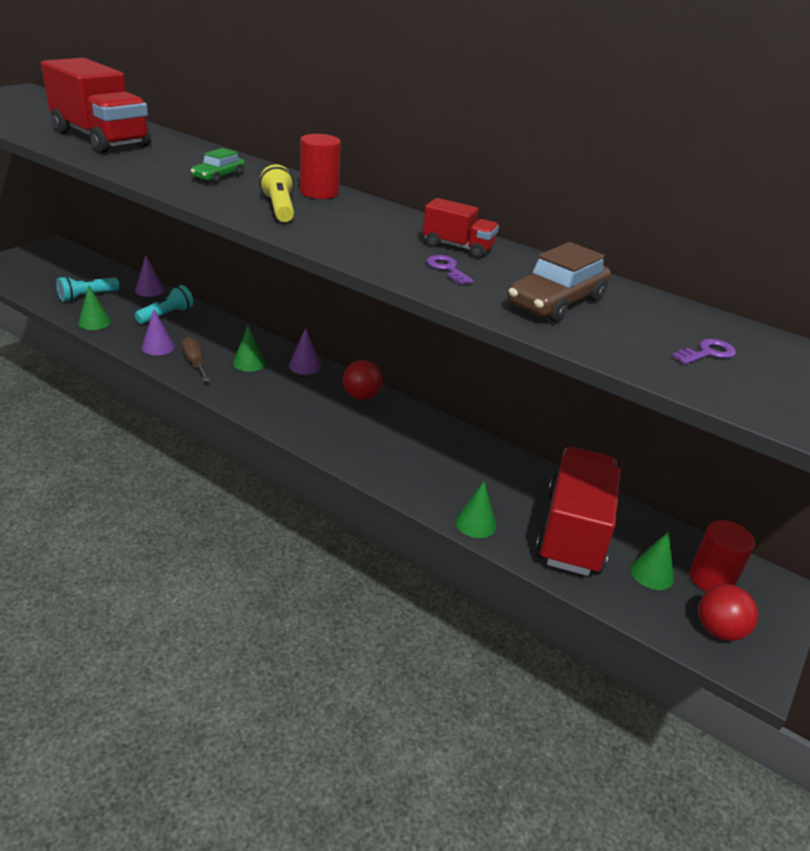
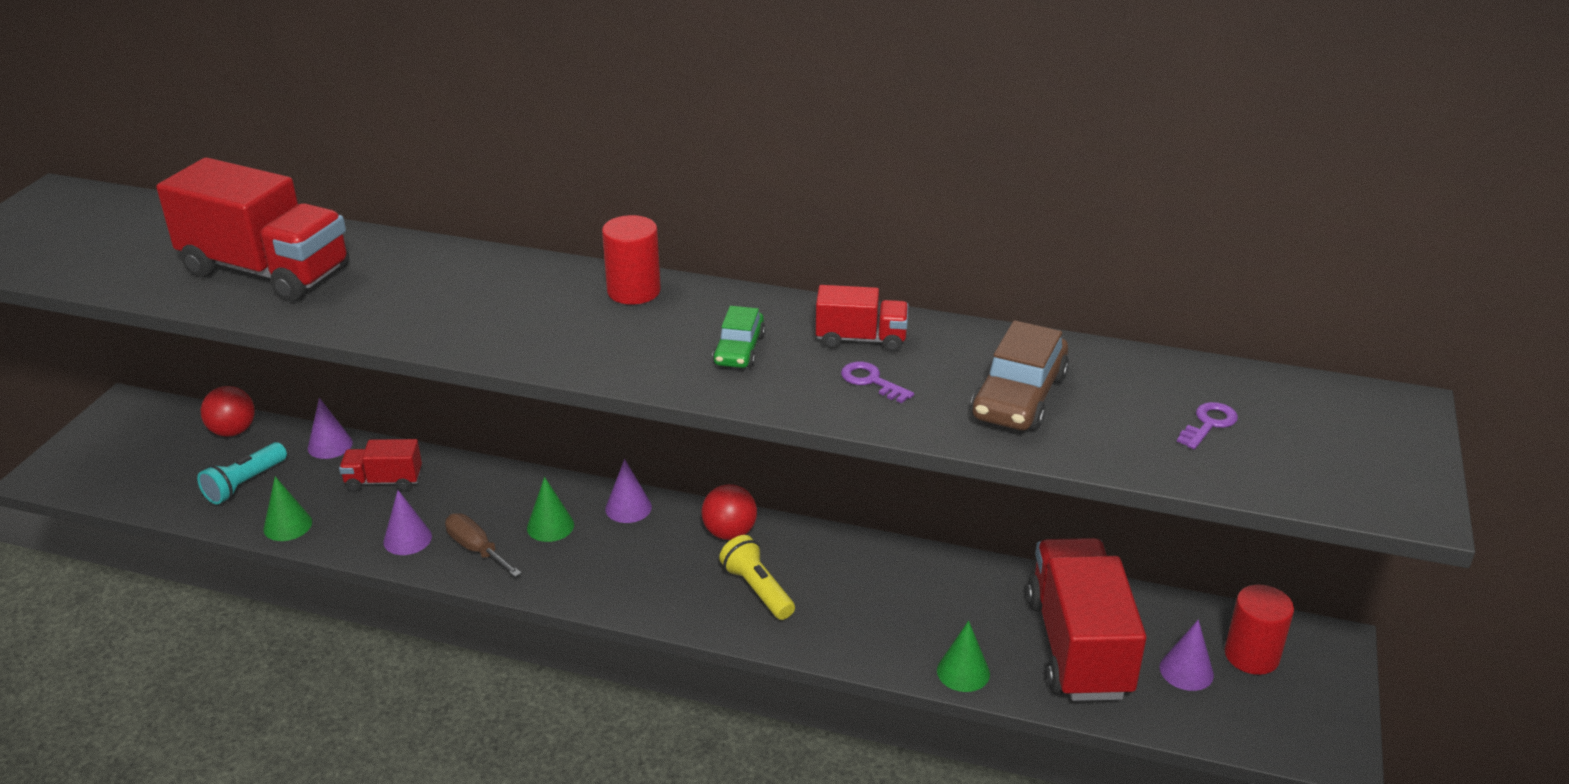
camera: 15 degrees left, 0 degrees up
turquoise flashlight [135,285,194,324] -> red truck [339,439,422,492]
green car [191,148,245,184] -> green car moved to [712,306,766,368]
yellow flashlight [259,164,294,222] -> yellow flashlight moved to [719,535,795,620]
green cone [630,531,674,590] -> purple cone [1160,619,1214,691]
red ball [698,584,758,641] -> red ball moved to [200,386,255,437]

